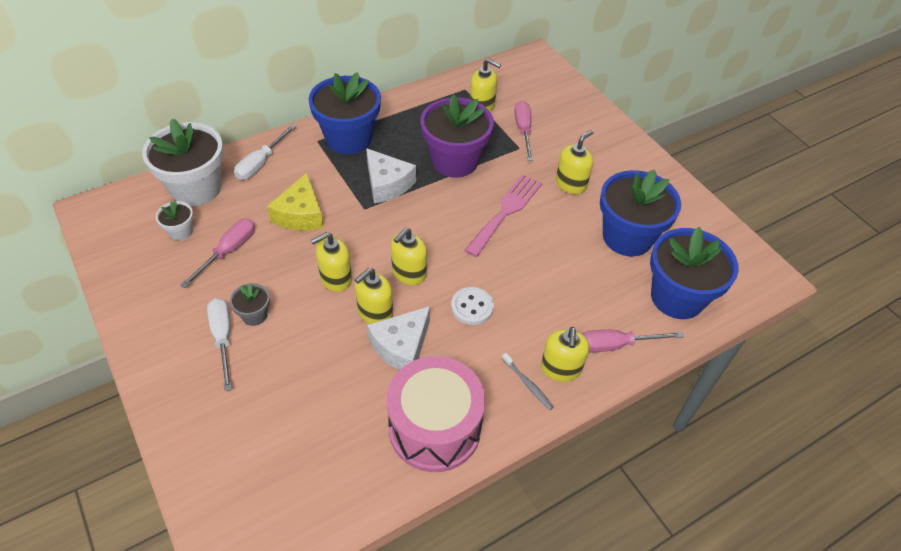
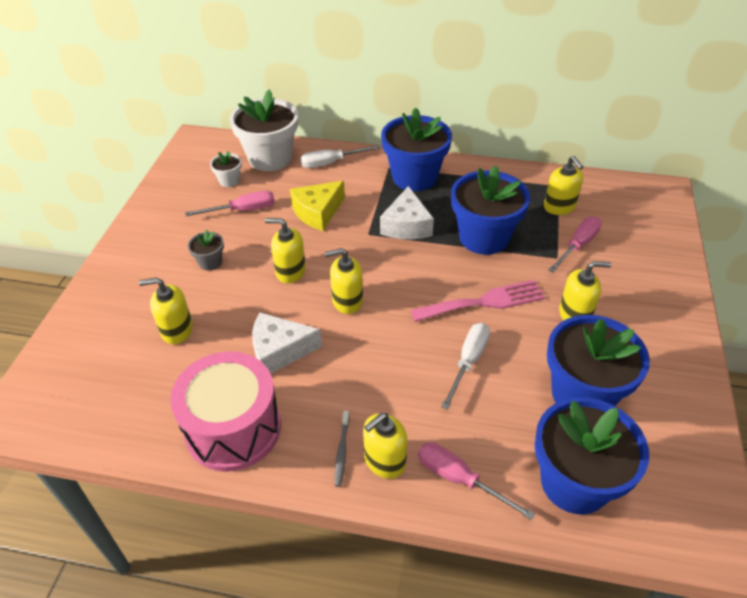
camera: 45 degrees right, 5 degrees down
white screwdriver [207,298,232,391] -> white screwdriver moved to [441,323,490,410]
yellow soap dispenser [355,268,393,324] -> yellow soap dispenser moved to [139,278,193,344]
purple flower pot [421,94,494,177] -> blue flower pot [451,165,530,255]
white button [451,287,494,325] -> none

